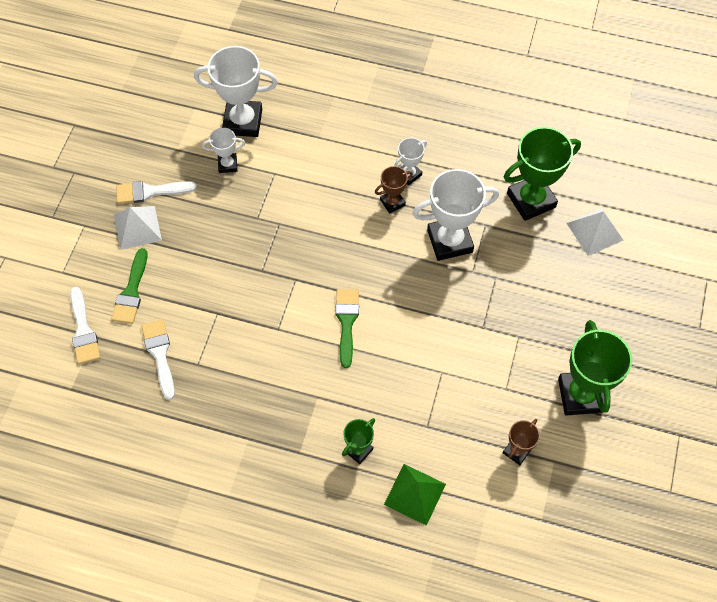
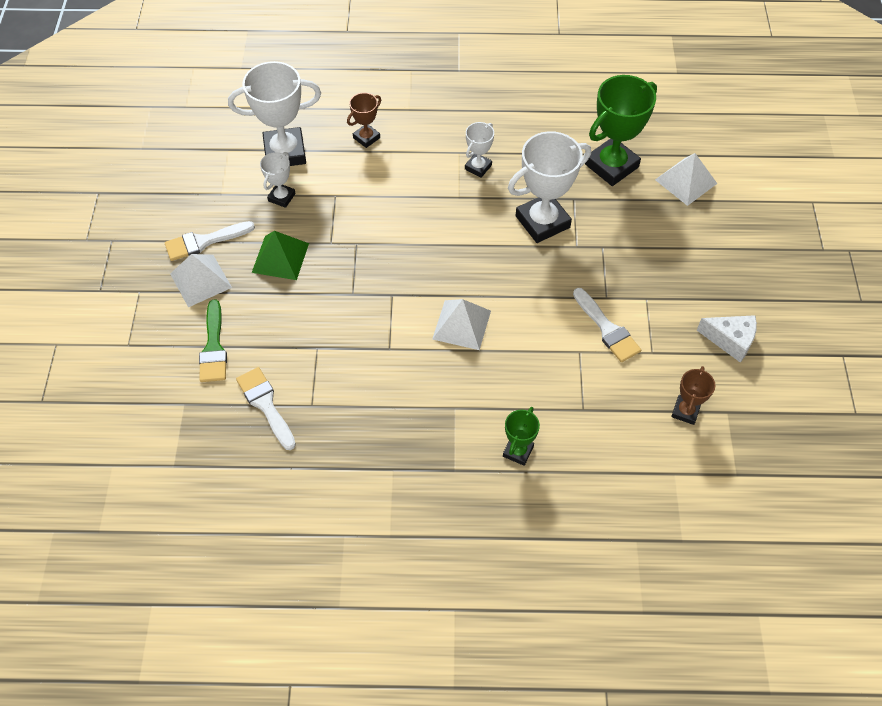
camera: 15 degrees left, 5 degrees down
white brush [70,287,100,364] -> white brush moved to [573,288,641,362]
white trophy [202,128,245,173] -> white trophy turned 45 degrees counterclockwise [260,152,296,208]
green brush [335,289,359,368] -> white pyramid [432,299,491,350]
brown trophy [375,166,413,213] -> brown trophy moved to [347,93,381,148]
green pyramid [384,464,446,526] -> green pyramid moved to [252,231,309,280]
green trophy [558,320,632,416] -> white cheese [697,315,757,363]

